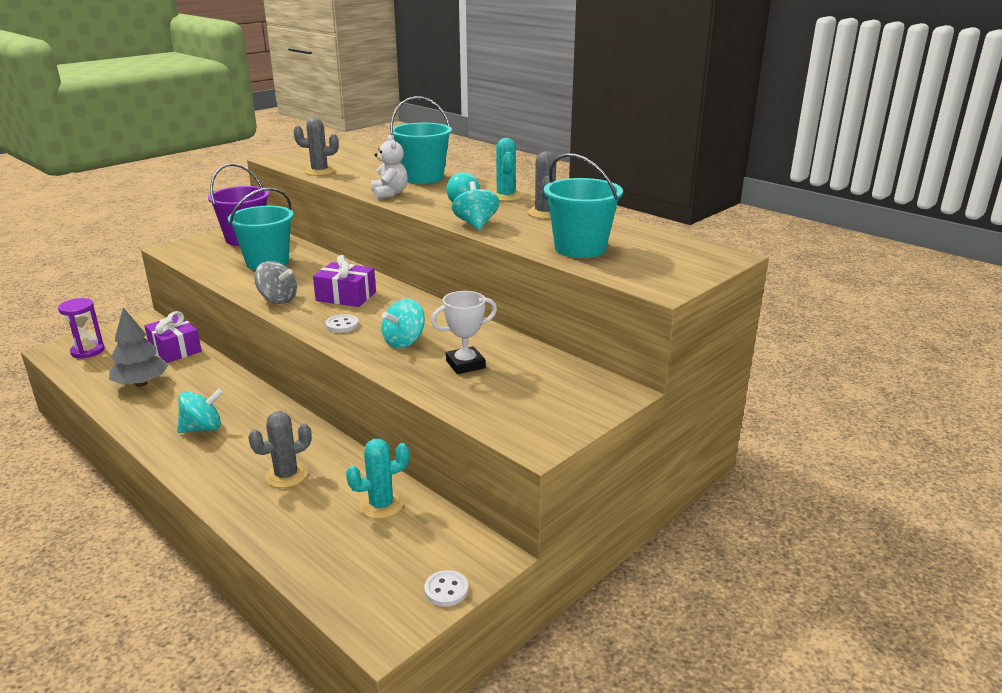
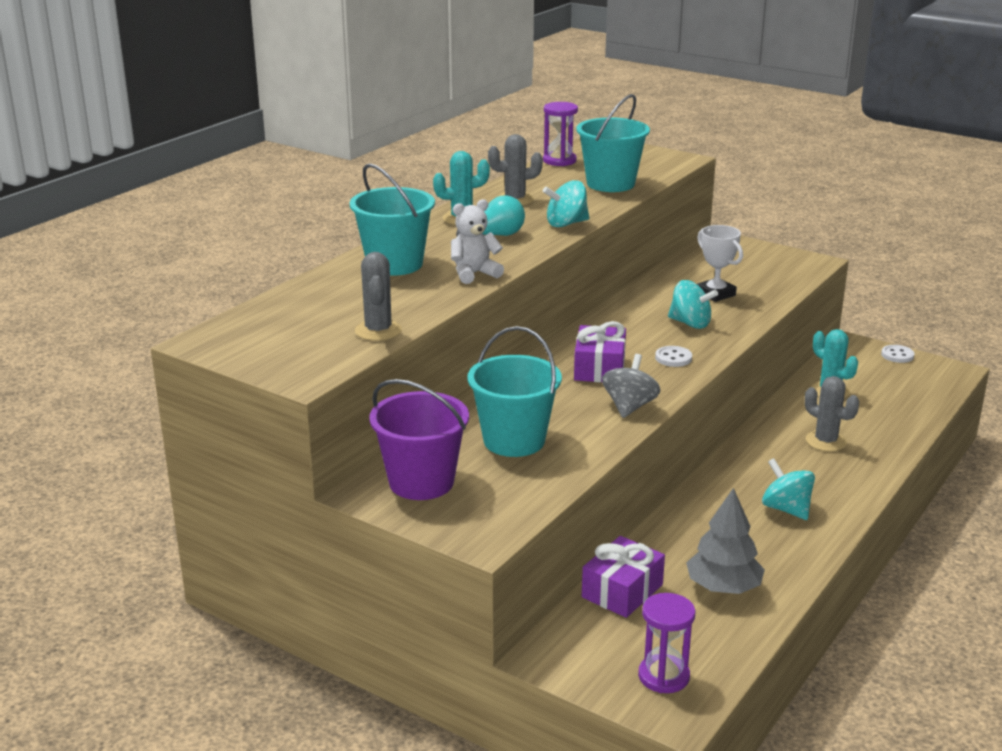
camera: 100 degrees left, 0 degrees up
none -> purple hourglass [543,102,578,166]

